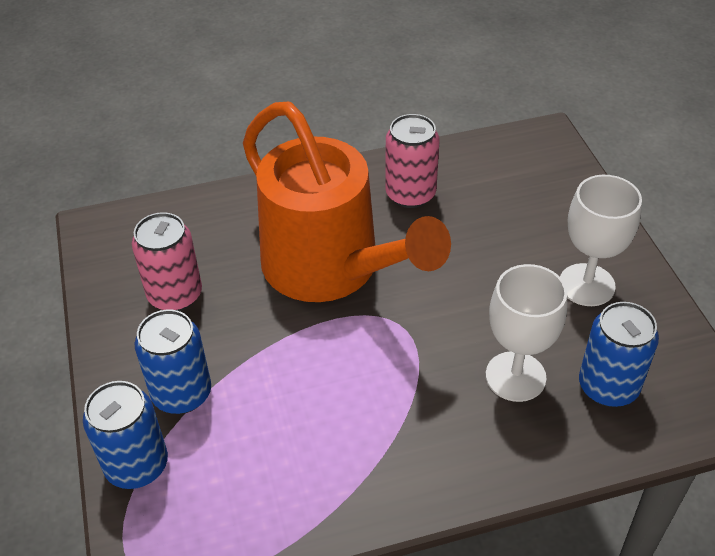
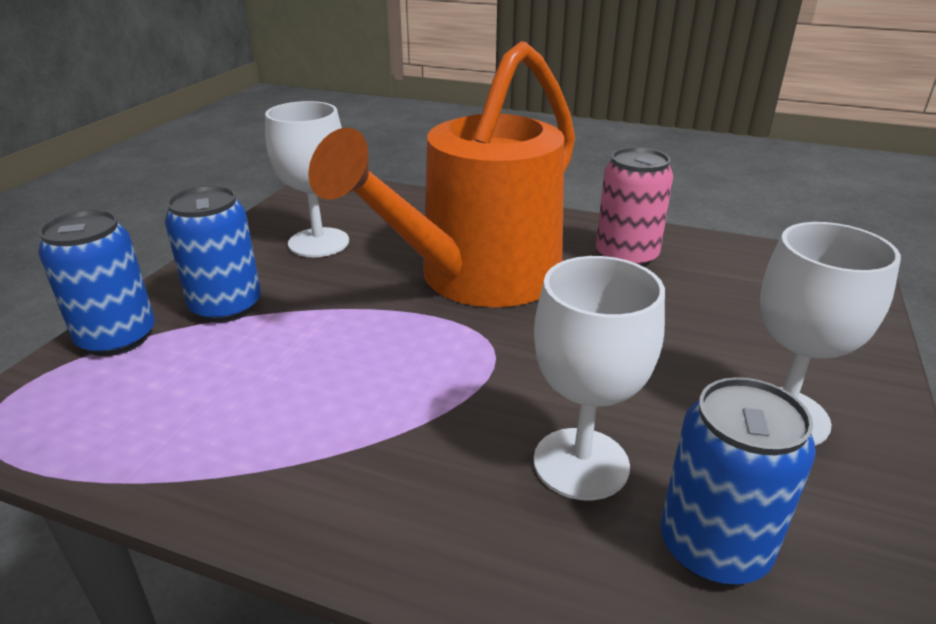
camera: 35 degrees right, 15 degrees down
pink can [132,212,202,311] -> white goblet [265,101,349,257]
orange watering can [243,102,451,302] -> orange watering can turned 45 degrees clockwise [308,41,575,307]

